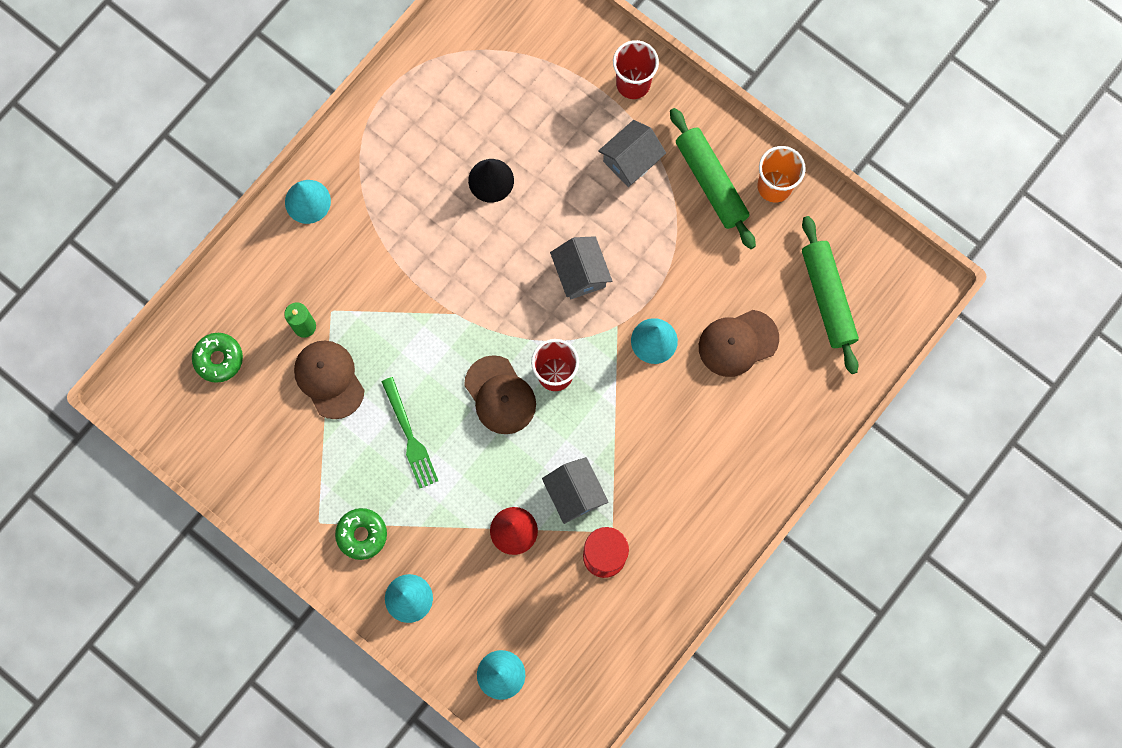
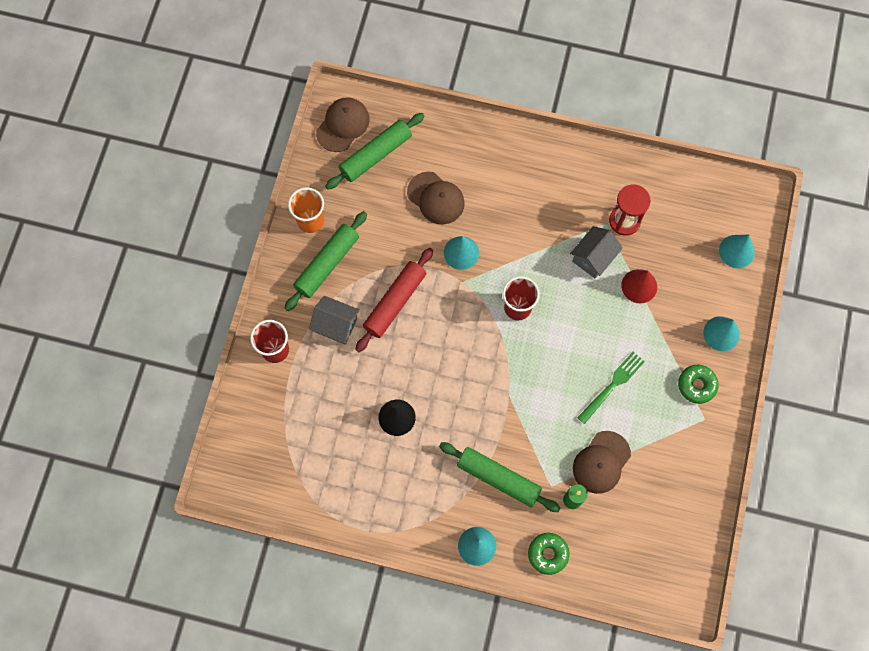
camera: 115 degrees left, 5 degrees down
green donut [192,333,243,383] -> green donut moved to [528,533,570,575]
brown cap [464,355,536,434] -> brown cap moved to [316,97,370,152]
grey house [550,236,612,299] -> none
none -> red rolling pin [355,248,433,352]
none -> green rolling pin [439,442,560,512]

